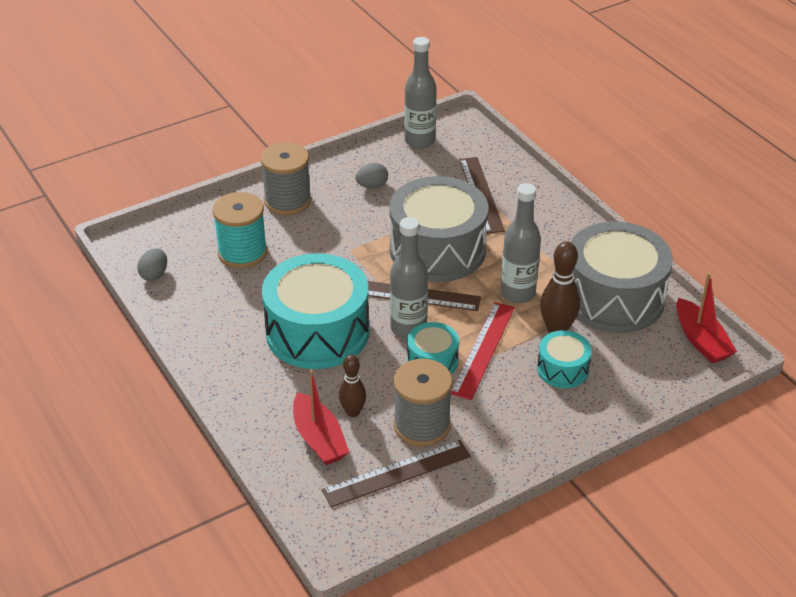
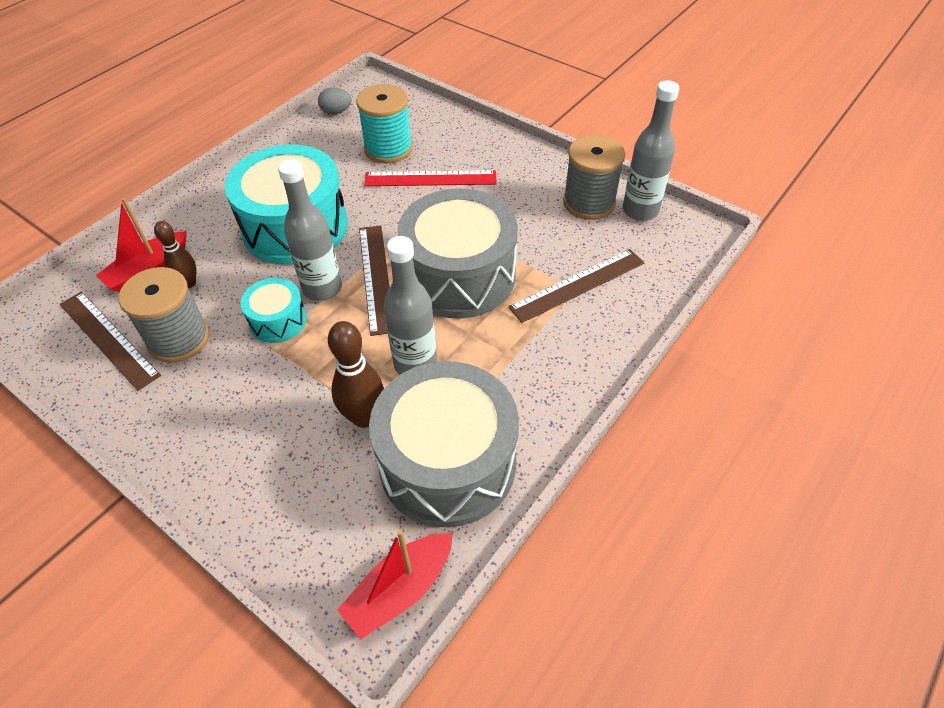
camera: 70 degrees right, 10 degrees up
grey spool [260,142,312,215] -> grey spool moved to [563,135,625,220]
grey egg [355,163,388,188] -> none
red ruler [451,302,515,400] -> red ruler moved to [364,170,497,186]
turquoise drum [537,330,592,388] -> none

